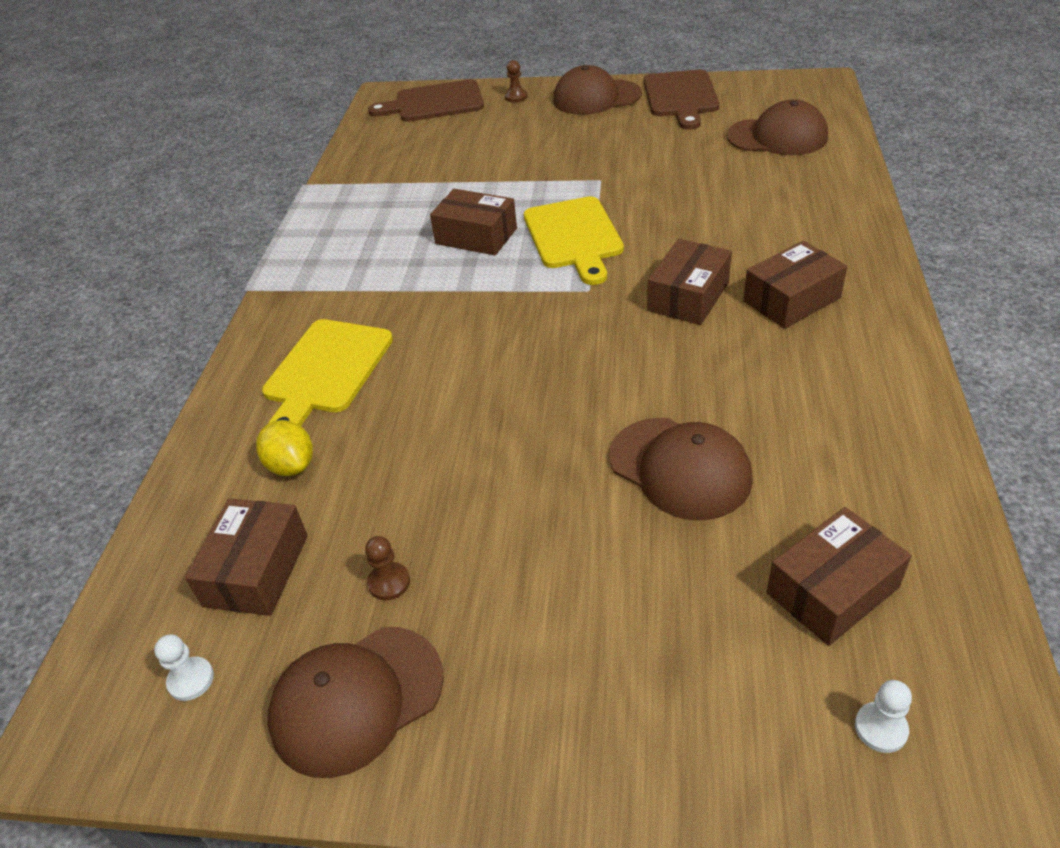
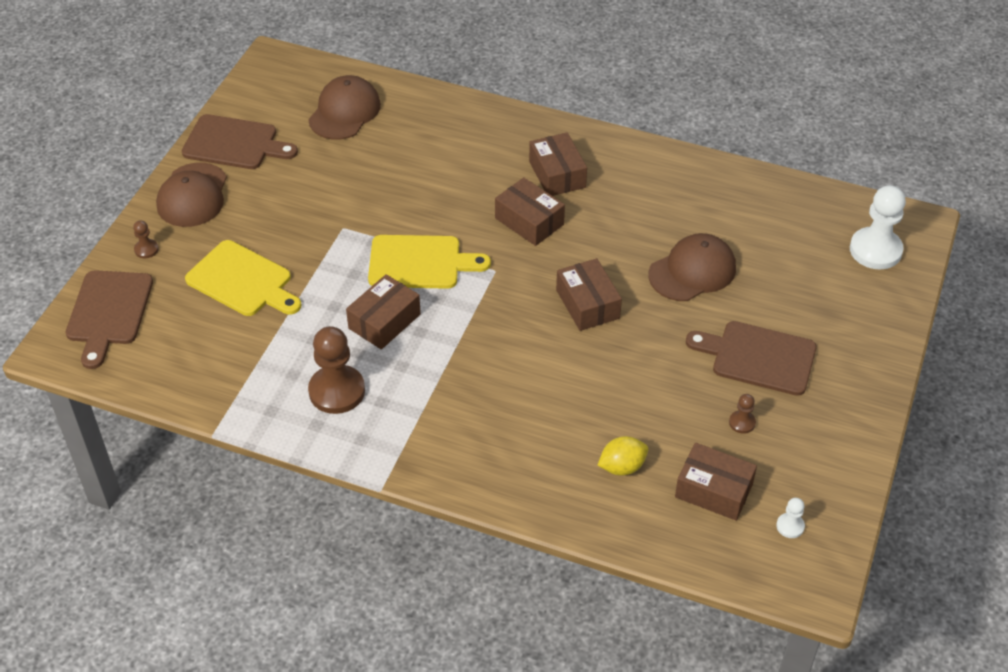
camera: 80 degrees left, 5 degrees up
yellow cutting board [262,319,393,426] -> yellow cutting board moved to [185,240,301,316]
brown cap [268,627,444,778] -> none
brown box [767,507,911,646] -> brown box moved to [556,258,622,331]
white pawn [855,680,912,753] -> white pawn [850,185,906,269], size x2.17
none -> brown pawn [308,326,365,414]
none -> brown cutting board [686,321,817,396]

